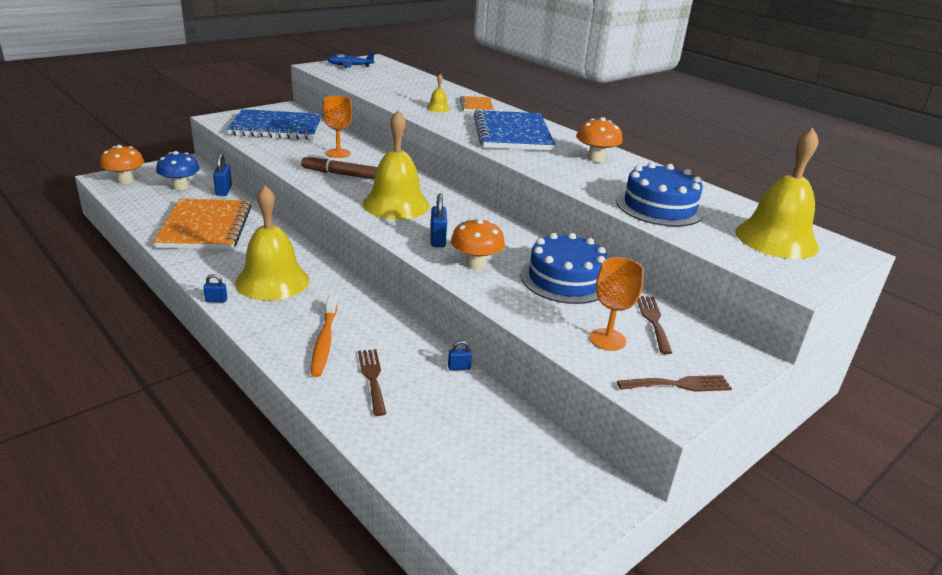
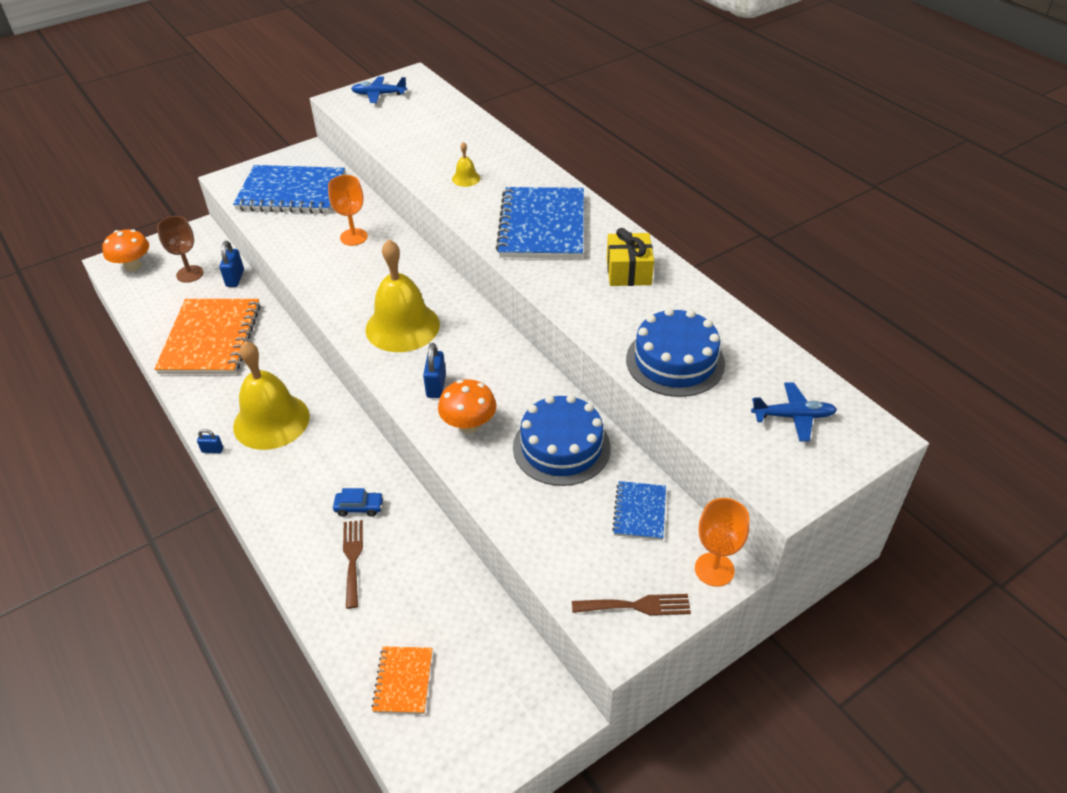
camera: 10 degrees right, 15 degrees up
blue mushroom [156,151,200,190] -> brown goblet [157,216,204,283]
brown marker [301,154,378,180] -> none
orange toothbrush [311,296,337,377] -> none
blue padlock [448,340,472,370] -> none
orange notebook [460,96,494,112] -> orange notebook moved to [371,646,432,714]
orange mushroom [576,117,623,163] -> yellow gift [607,228,654,286]
orange goblet [590,257,644,351] -> orange goblet moved to [695,498,749,587]
brown fork [637,296,672,354] -> blue notebook [612,481,666,540]
yellow bell [735,128,819,259] -> blue plane [751,382,837,441]
none -> blue car [333,488,384,517]

